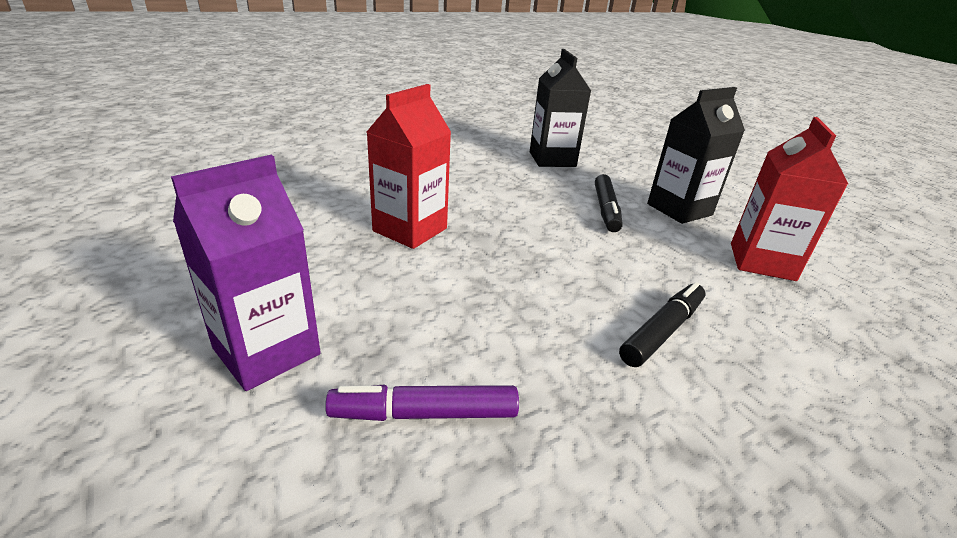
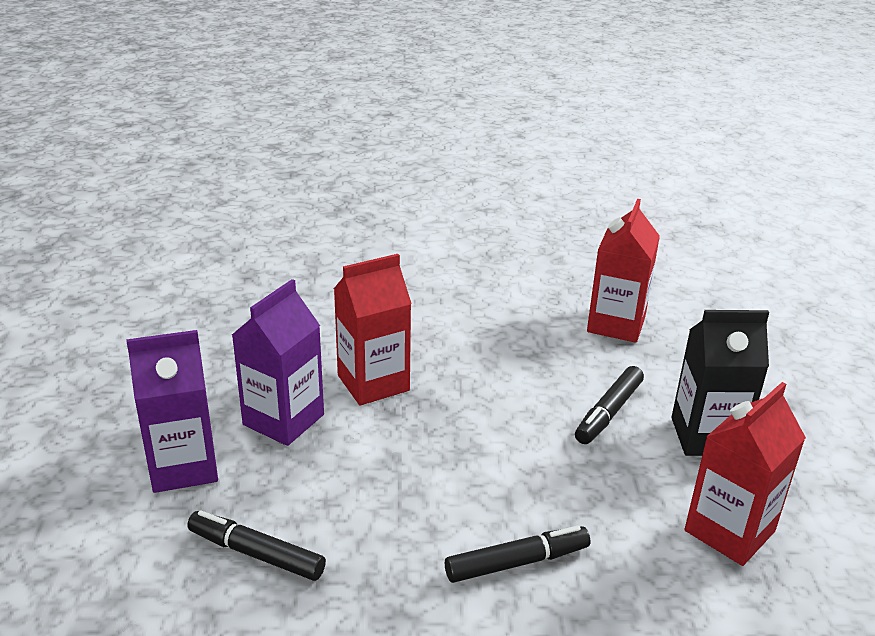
camera: 30 degrees right, 0 degrees up
purple marker [325,384,519,421] -> black marker [188,510,326,581]
black carton [530,49,591,167] -> red carton [587,199,660,343]
none -> purple carton [232,279,324,446]

